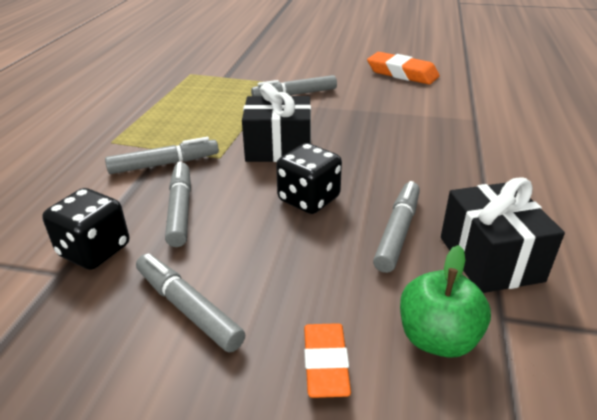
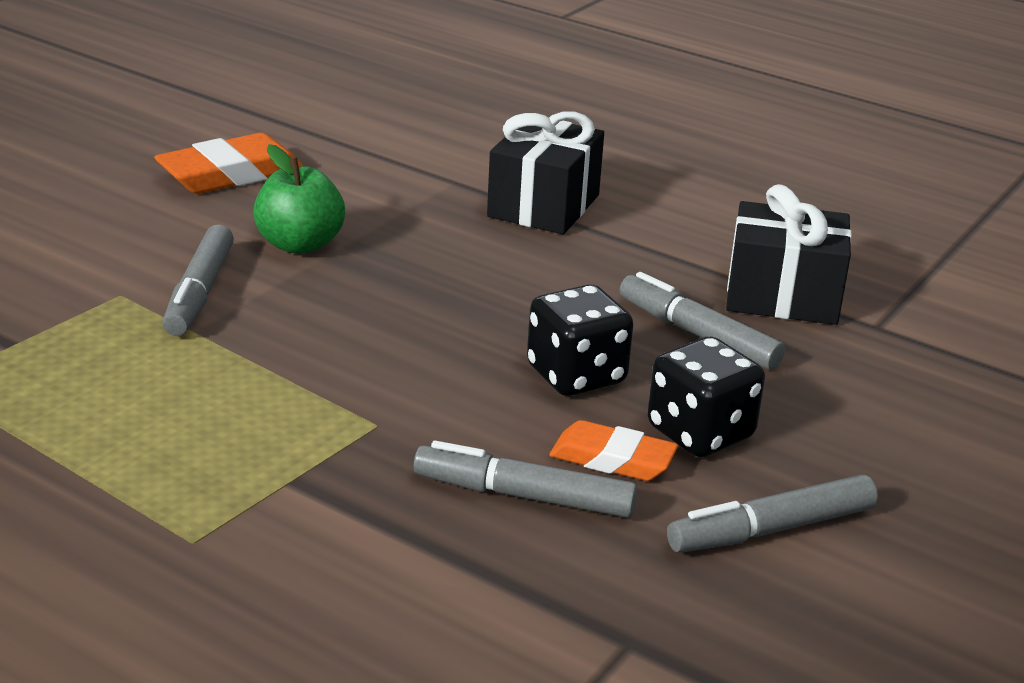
camera: 70 degrees left, 5 degrees down
black dice [42,188,129,270] -> black dice moved to [648,337,765,457]
grey marker [105,137,219,174] -> none
black gift [242,83,311,162] -> black gift moved to [487,111,604,234]
orange eraser [304,323,351,398] -> orange eraser moved to [549,420,678,481]
green apple [400,245,491,358] -> green apple moved to [253,144,345,254]

